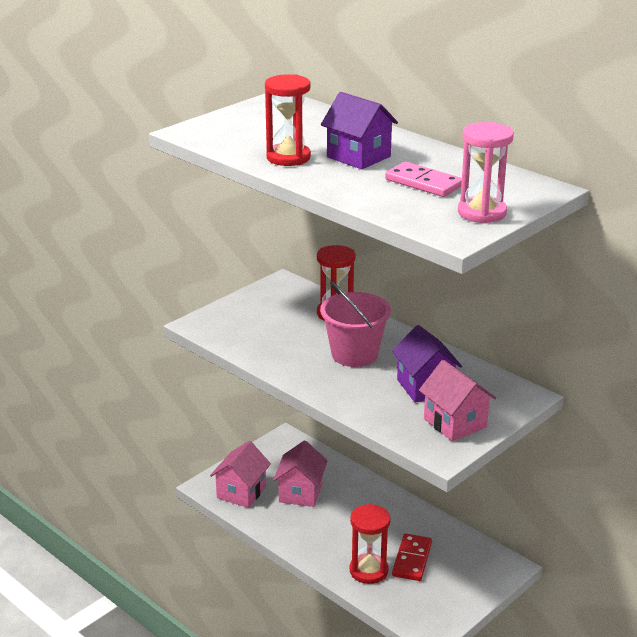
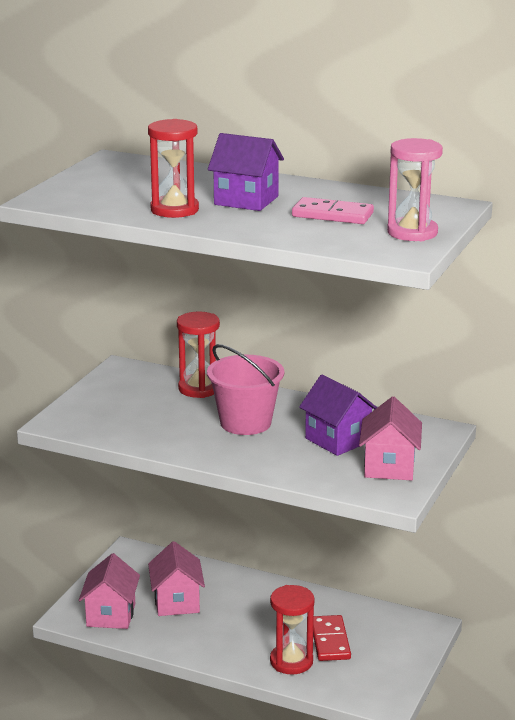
camera: 20 degrees left, 5 degrees down
pink house [419,360,496,441] -> pink house turned 60 degrees clockwise [359,396,422,480]

